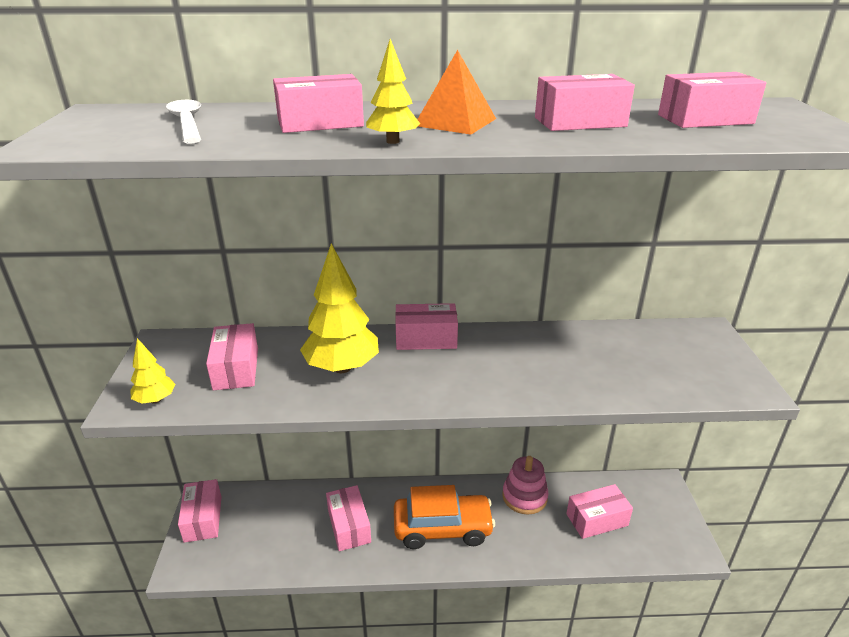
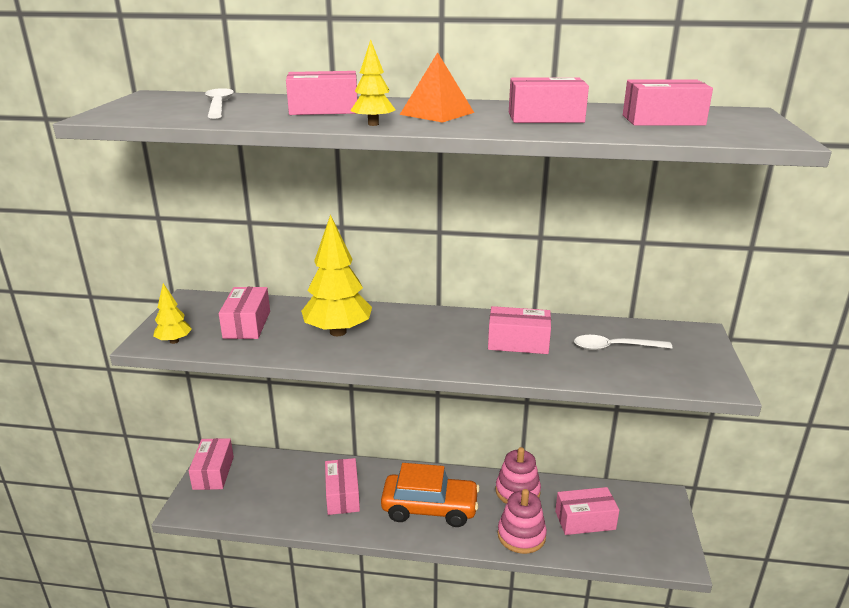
camera: 10 degrees right, 5 degrees down
pink box [395,303,458,350] -> pink box moved to [488,306,551,354]
none -> pink stacking toy [497,489,547,554]
none -> white spoon [574,335,672,350]

